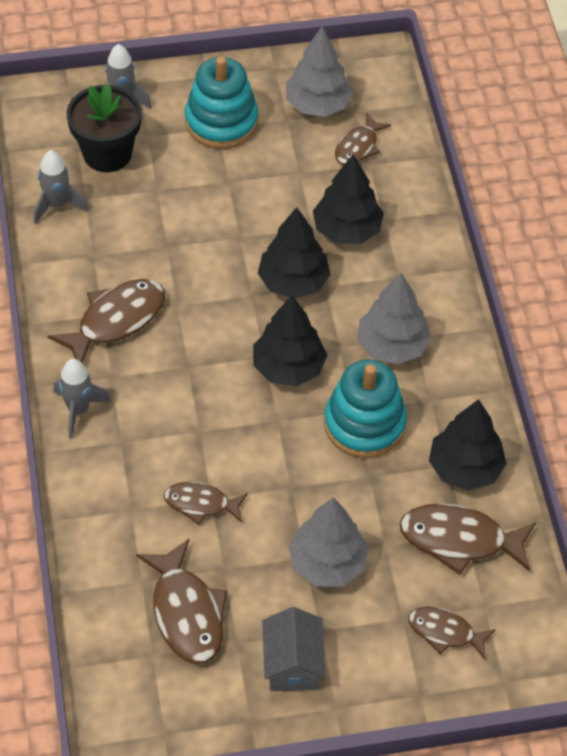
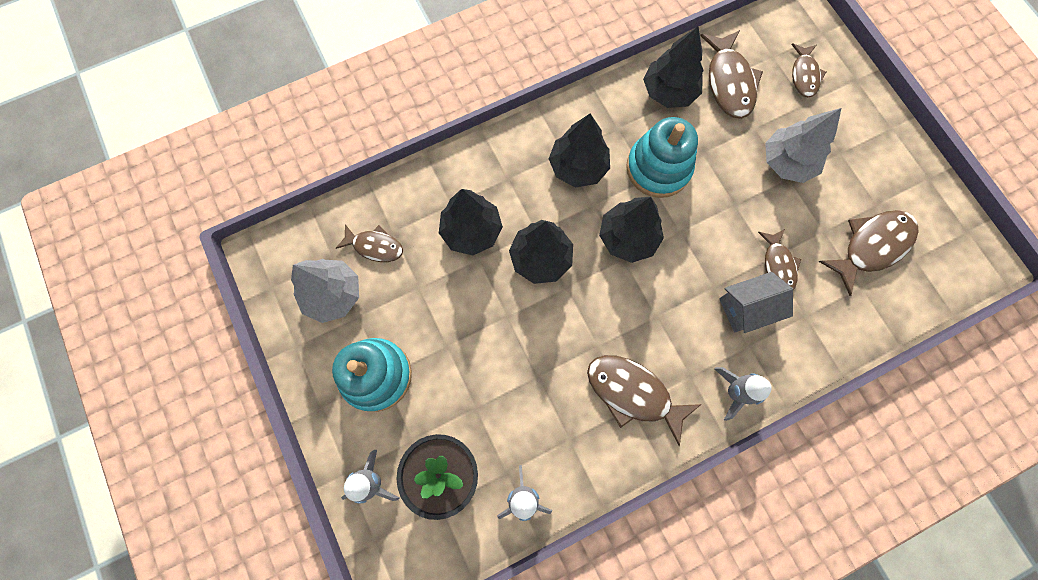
camera: 105 degrees left, 20 degrees up
grey house [262,607,326,691] -> grey house moved to [719,272,793,333]
grey tree [357,273,431,364] -> black tree [549,113,610,188]

